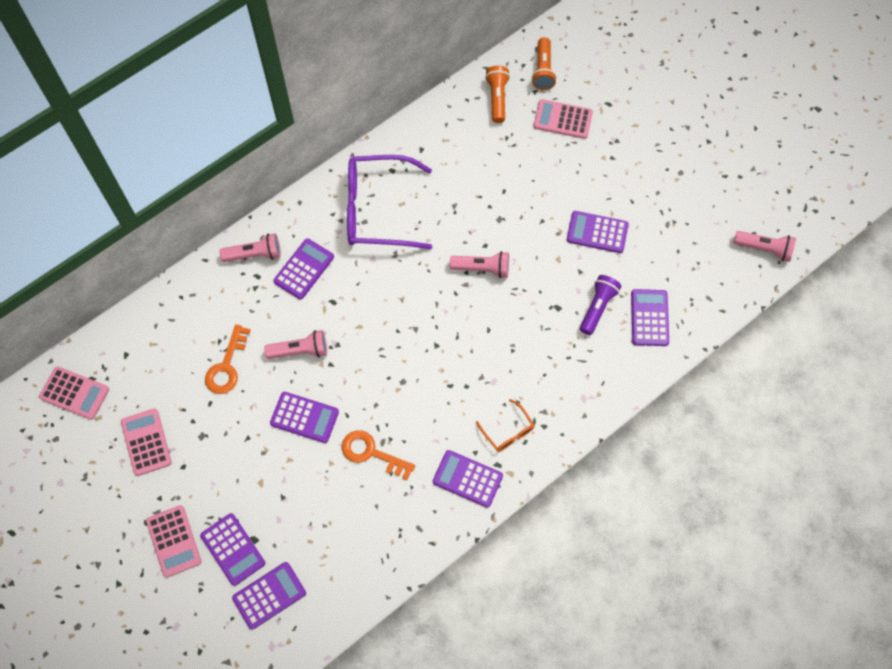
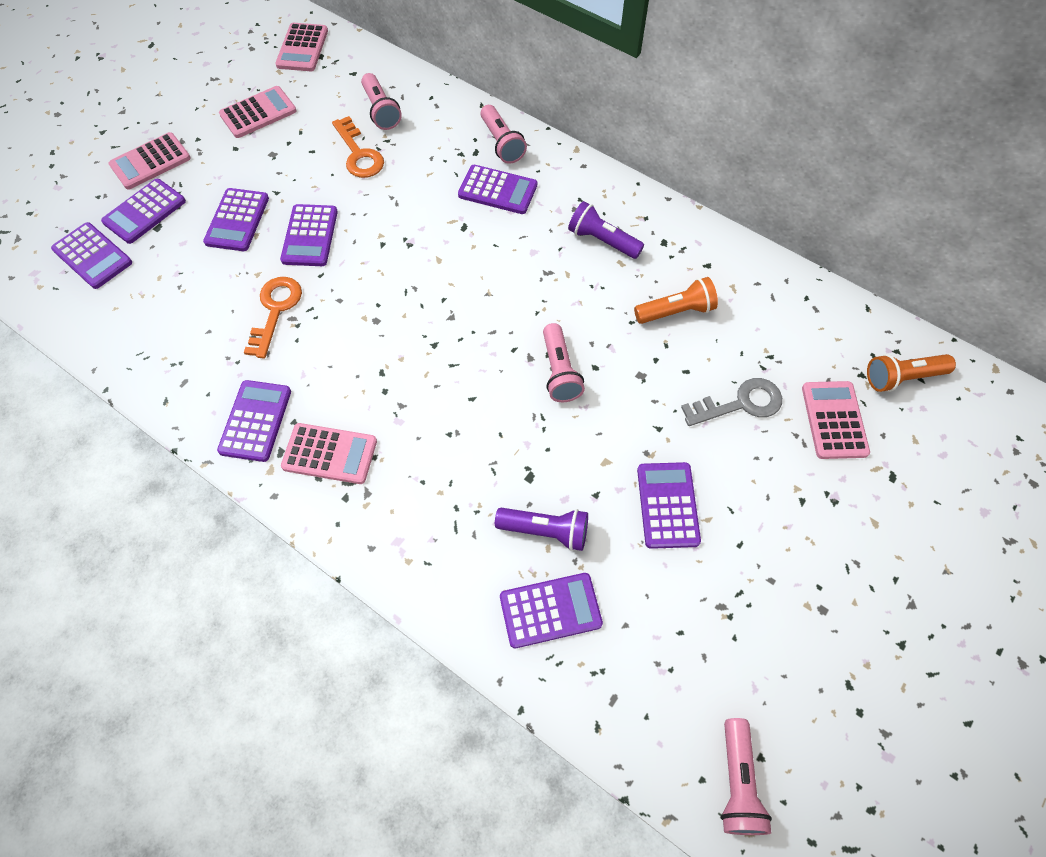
camera: 75 degrees right, 5 degrees down
orange key [205,324,251,394] -> orange key turned 120 degrees counterclockwise [332,116,384,178]
pink flashlight [264,330,327,359] -> pink flashlight moved to [361,73,402,130]
purple glasses [347,155,432,249] -> purple flashlight [568,201,644,259]
orange glasses [476,399,534,452] -> pink calculator [281,423,377,484]
orange flashlight [485,66,510,123] -> orange flashlight moved to [634,277,718,324]
none -> purple calculator [203,188,269,251]
none -> grey key [681,378,782,426]

